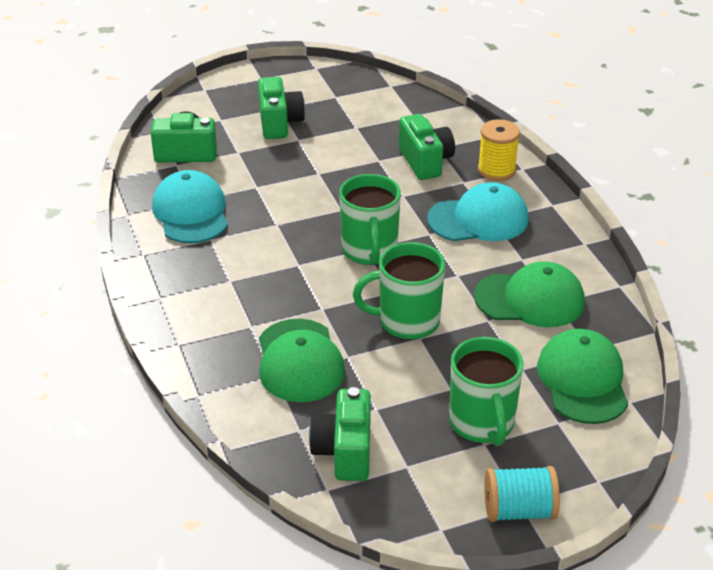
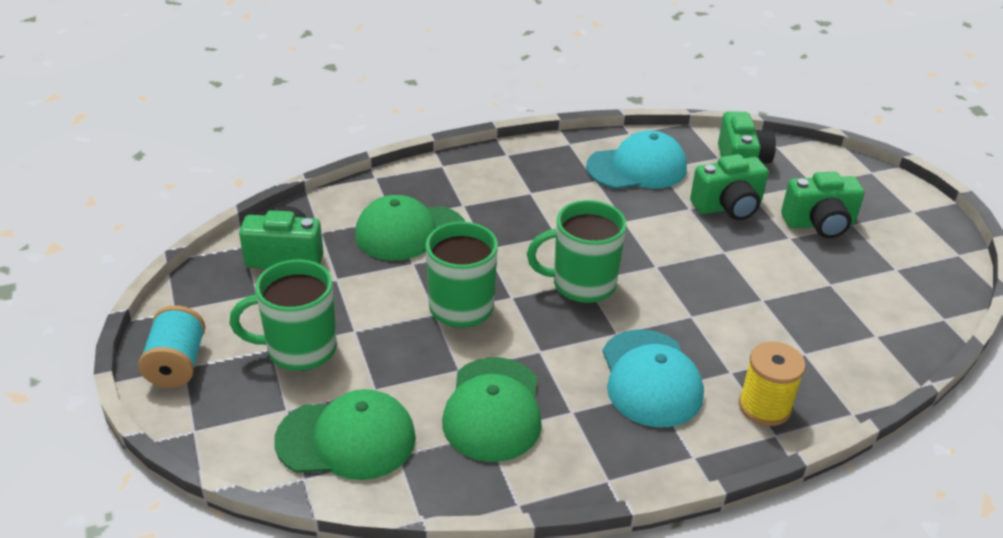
camera: 90 degrees right, 0 degrees up
green camera [399,114,455,180] -> green camera moved to [690,154,768,220]

